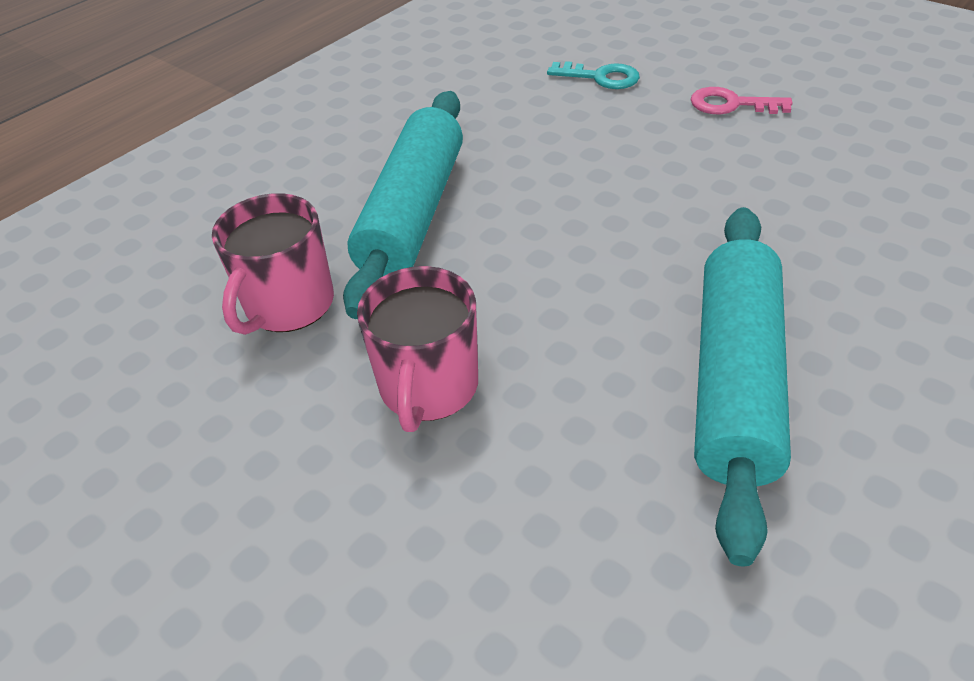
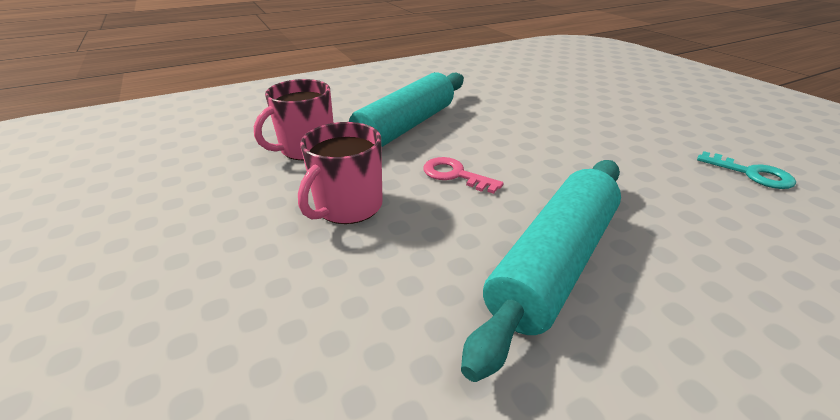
camera: 20 degrees right, 10 degrees down
turquoise key [547,61,640,89] -> turquoise key moved to [697,151,796,189]
pink key [691,87,793,114] -> pink key moved to [423,157,503,194]

